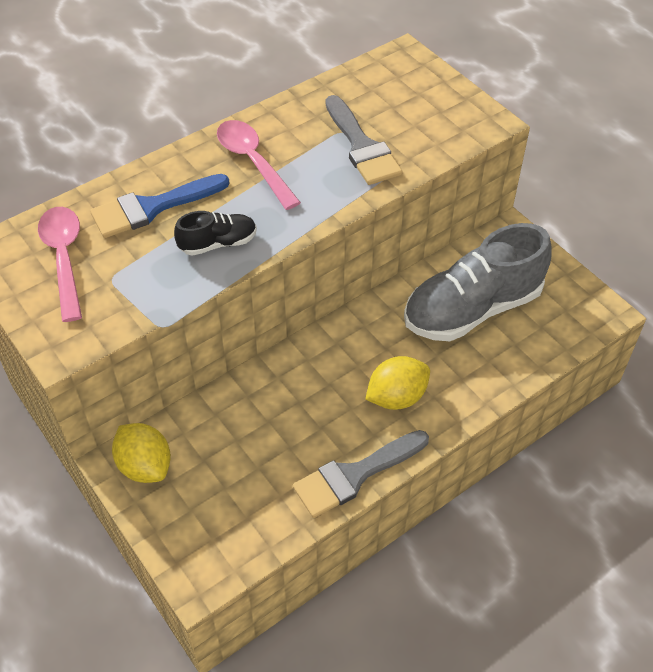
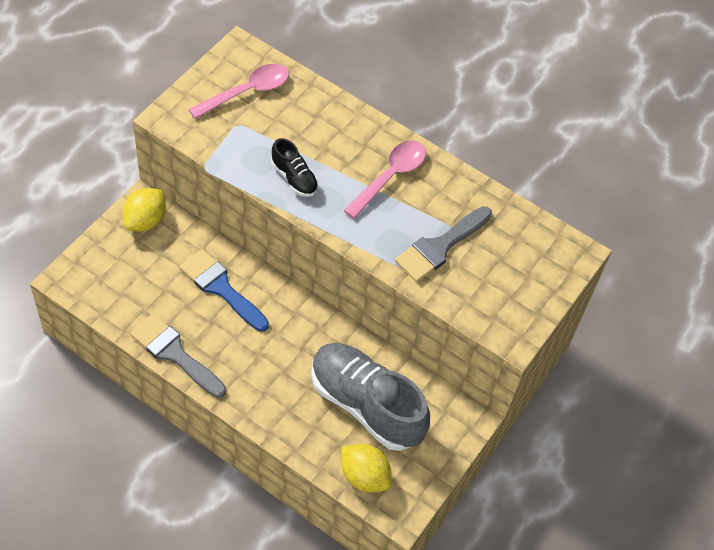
camera: 65 degrees right, 5 degrees up
blue brush [90,174,229,238] -> blue brush moved to [180,249,269,332]
yellow lemon [365,356,430,410] -> yellow lemon moved to [341,444,392,492]

